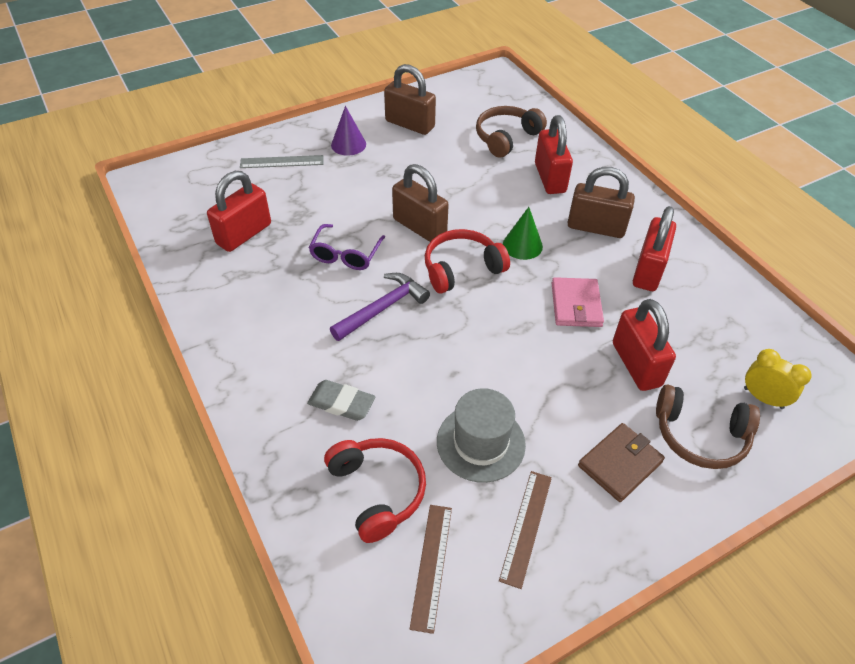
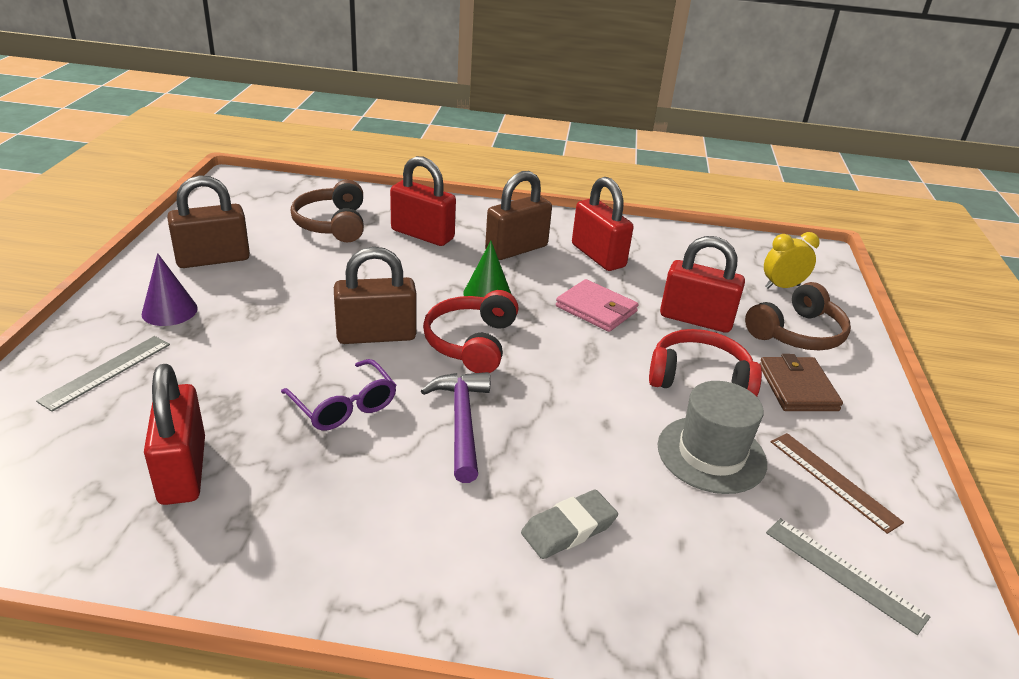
camera: 55 degrees left, 15 degrees down
red headphones [324,438,426,543] -> red headphones moved to [649,329,762,397]
brown ruler [410,505,452,634] -> grey ruler [766,518,930,635]

